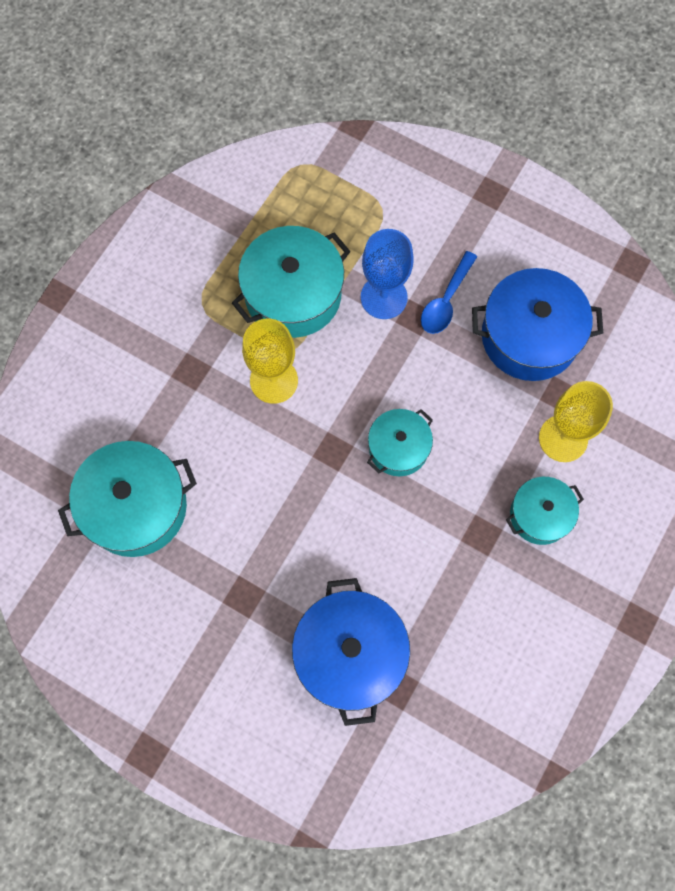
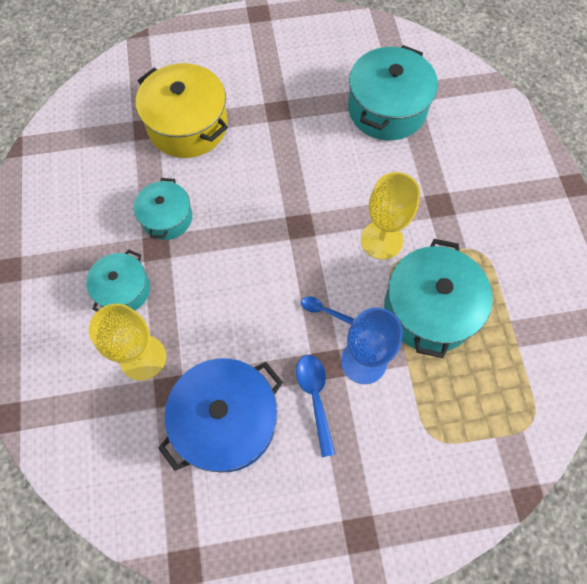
camera: 140 degrees right, 5 degrees down
blue pot [292,578,410,726] -> yellow pot [136,63,228,158]
turquoise pot [367,409,433,476] -> turquoise pot moved to [134,178,192,240]
none -> blue spoon [301,296,354,325]

